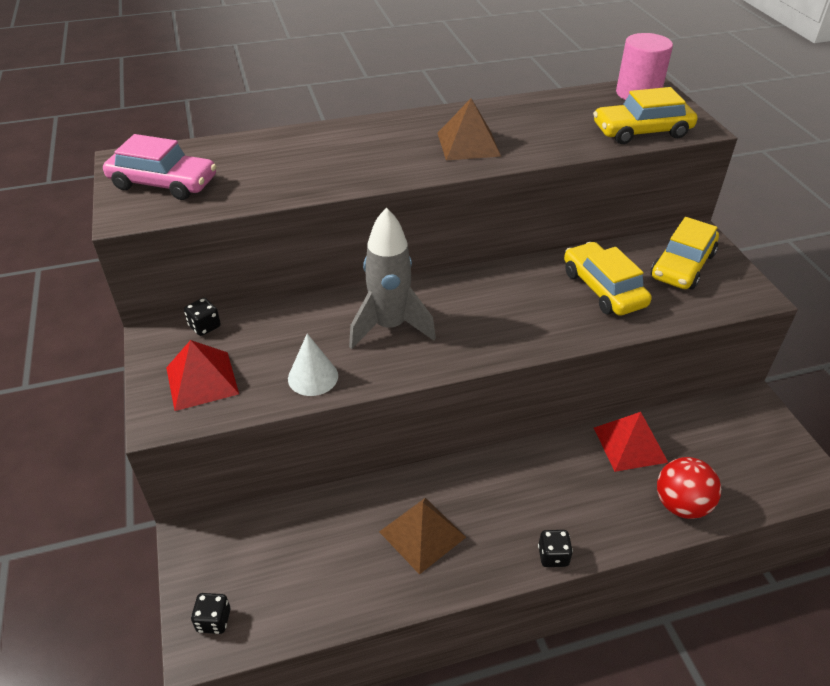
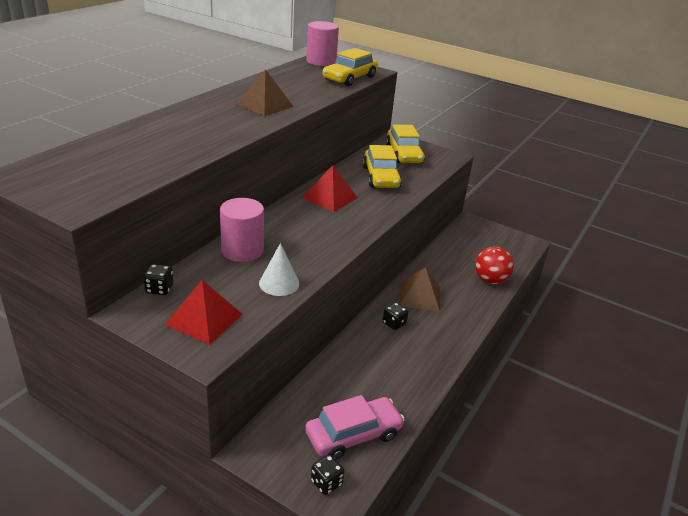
camera: 45 degrees left, 10 degrees down
pink car [103,134,217,200] -> pink car moved to [305,395,405,460]
grey rocket [349,208,436,349] -> none
brown pyramid [379,498,466,575] -> brown pyramid moved to [399,267,440,312]
black dice [538,530,573,567] -> black dice moved to [383,302,408,330]
yellow car [564,242,652,316] -> yellow car turned 120 degrees counterclockwise [363,145,402,188]
red pyramid [594,412,668,472] -> red pyramid moved to [302,165,358,212]
none -> pink cylinder [220,198,264,262]

